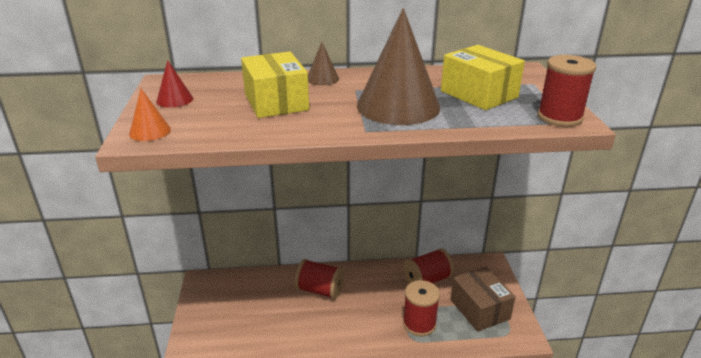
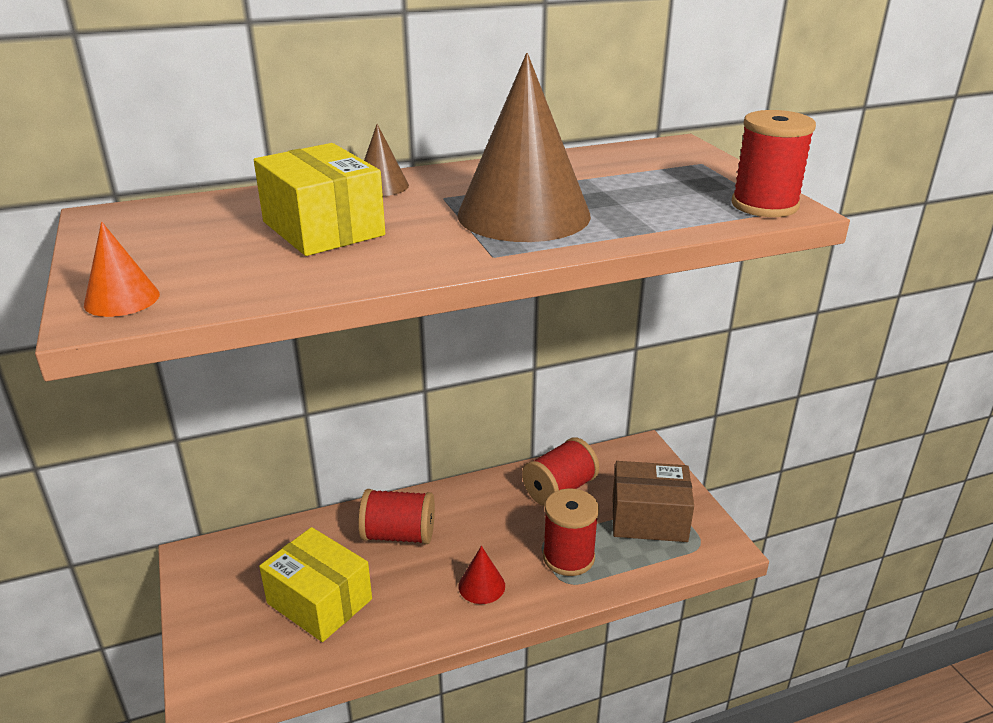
camera: 15 degrees left, 0 degrees up
red cone [156,60,193,108] -> red cone moved to [459,546,505,604]
yellow box [441,45,525,110] -> yellow box moved to [259,527,372,642]
brown box [450,267,516,332] -> brown box turned 45 degrees counterclockwise [612,461,694,542]

